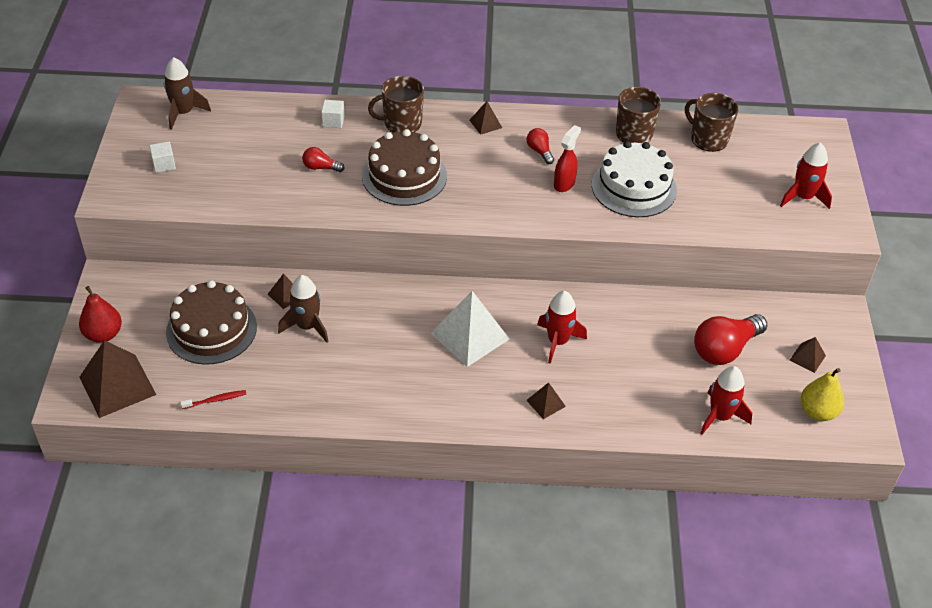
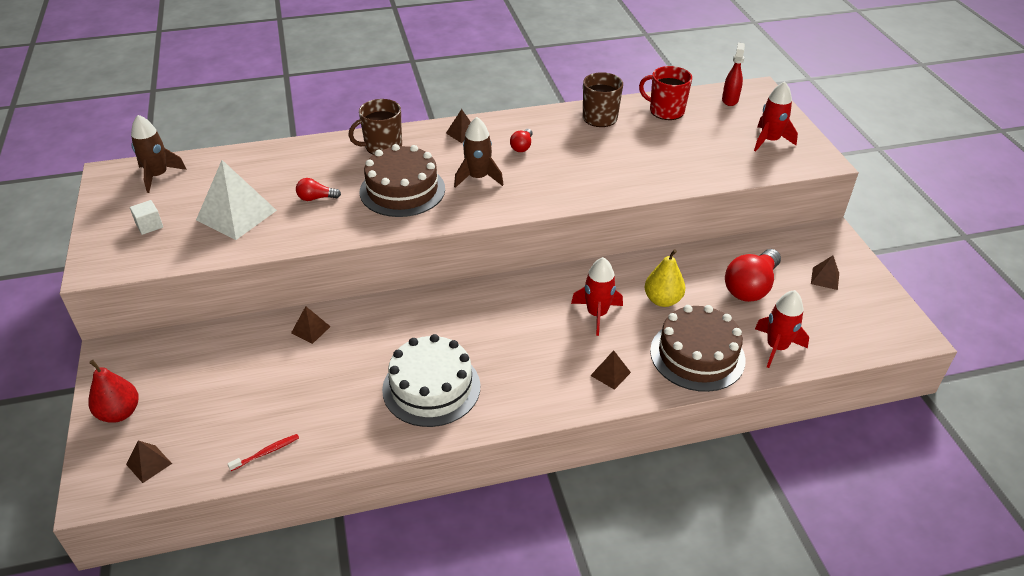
camera: 15 degrees left, 5 degrees down
brown pyramid [80,340,156,418] -> brown pyramid [126,441,172,483], size x0.48
brown cake [166,280,257,365] -> brown cake moved to [650,305,746,392]
brown rocket [278,275,329,342] -> brown rocket moved to [454,117,504,188]
white cube [321,100,345,128] -> none
white pyramid [431,291,509,367] -> white pyramid moved to [196,160,277,240]
red light bulb [526,128,554,164] -> red light bulb turned 120 degrees counterclockwise [510,129,533,152]
red spray bottle [554,125,581,192] -> red spray bottle moved to [722,43,745,106]
white cake [592,141,677,217] -> white cake moved to [382,334,480,427]
brown mug [685,93,739,152] -> red mug [639,66,692,120]
yellow pear [800,368,844,421] -> yellow pear moved to [645,249,685,307]

